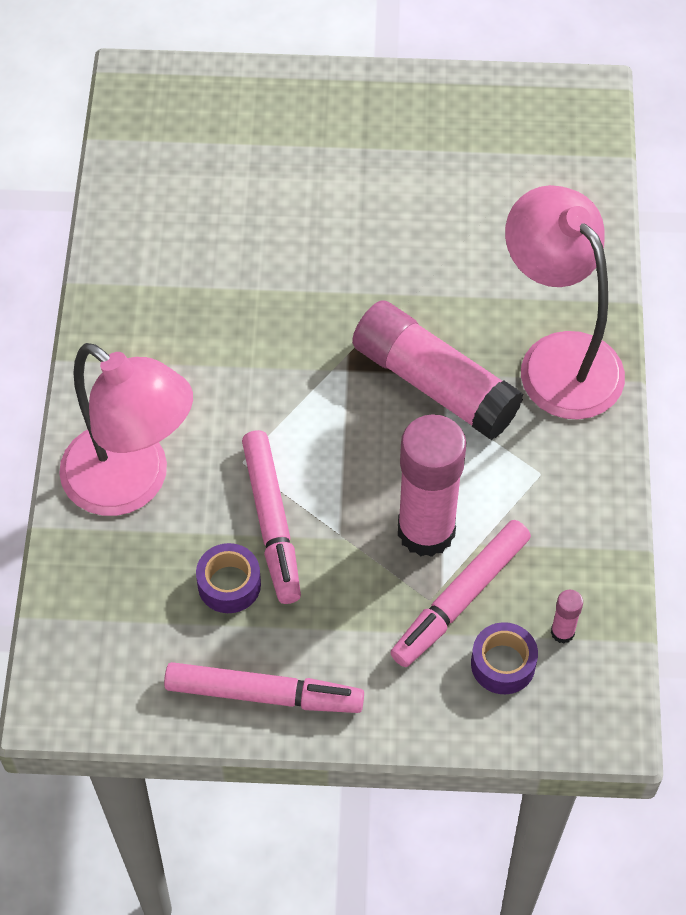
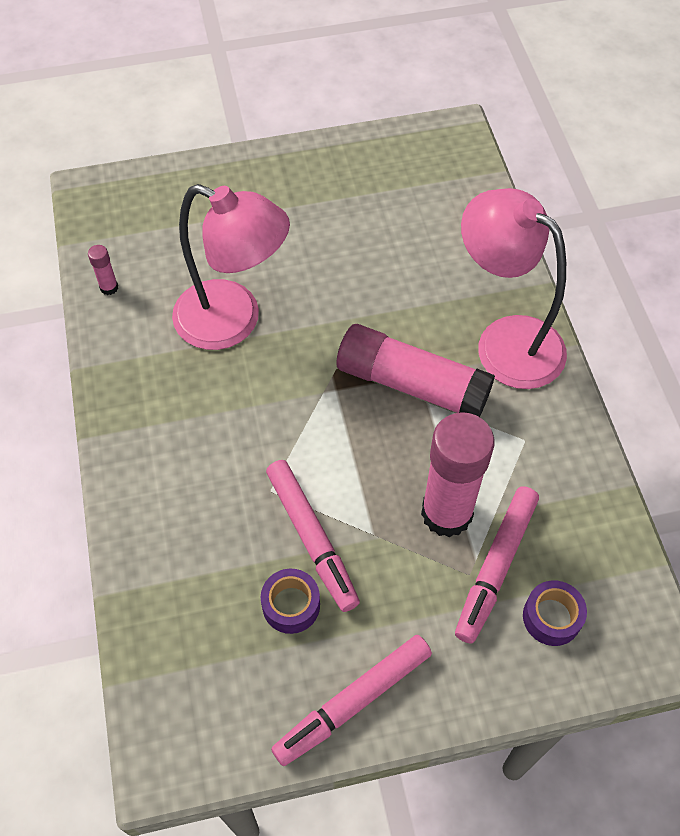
camera: 15 degrees left, 0 degrees up
pink lamp [59,343,193,516] -> pink lamp moved to [172,184,290,350]
pink marker [164,662,364,713] -> pink marker turned 150 degrees clockwise [271,635,432,766]
pink glue stick [551,590,583,643] -> pink glue stick moved to [88,245,118,295]

